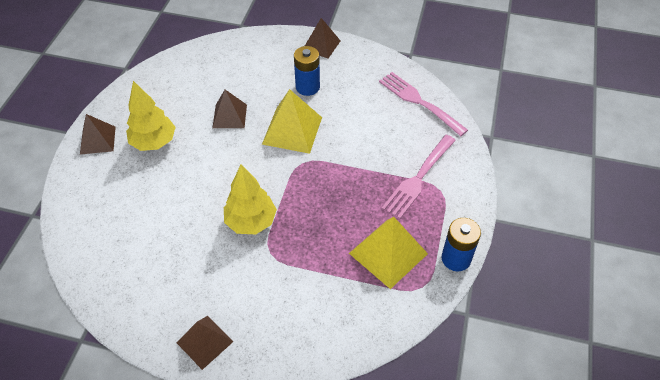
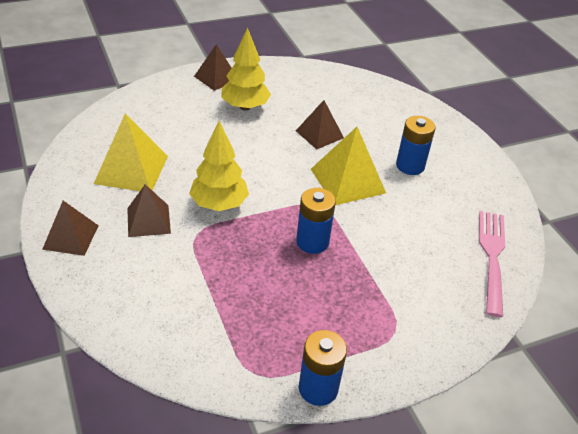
camera: 50 degrees right, 10 degrees down
brown pyramid [305,18,341,58] -> brown pyramid moved to [127,184,171,237]
yellow pyramid [349,217,428,289] -> yellow pyramid moved to [94,114,168,191]
pink fork [382,135,456,219] -> none
none -> blue battery [296,188,336,254]

